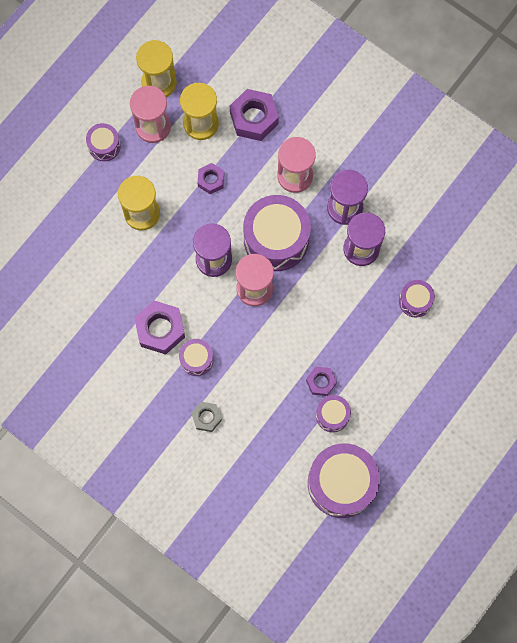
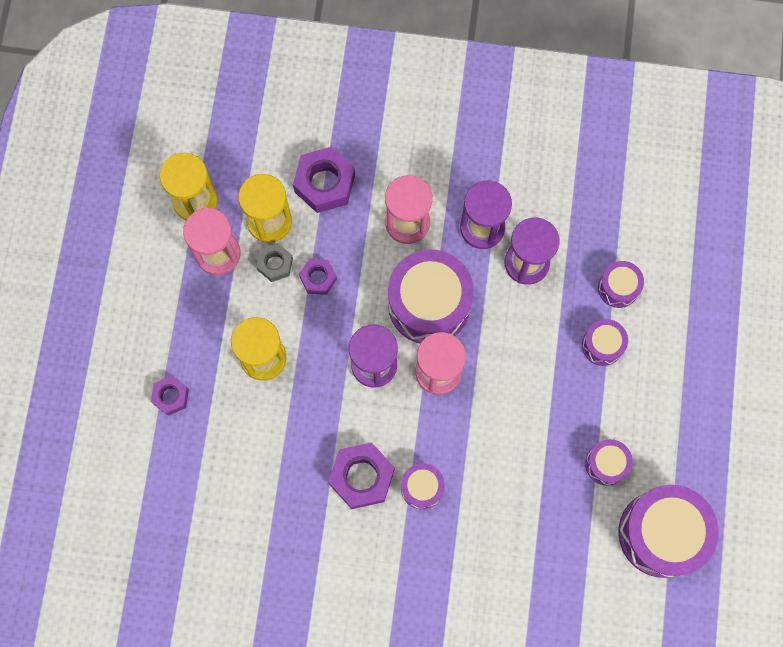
camera: 30 degrees left, 0 degrees up
purple drum [86,123,121,161] -> purple drum moved to [582,319,628,366]
grey nut [191,402,222,432] -> grey nut moved to [256,243,293,282]
purple nut [306,367,337,396] -> purple nut moved to [151,376,189,416]

